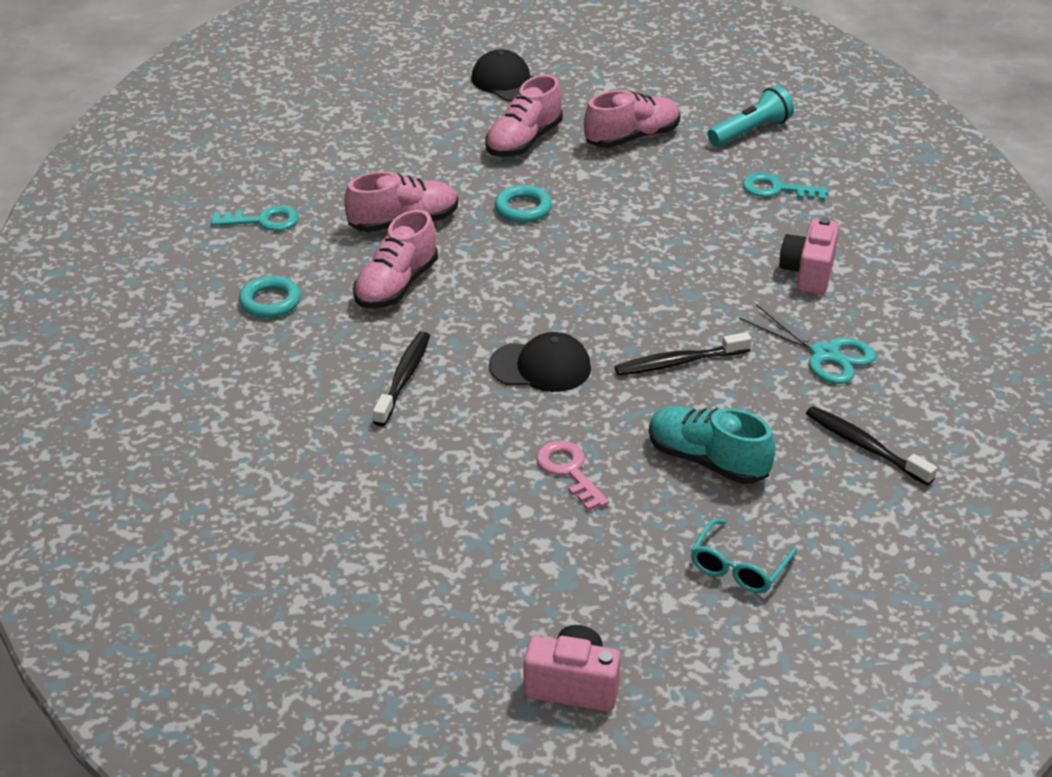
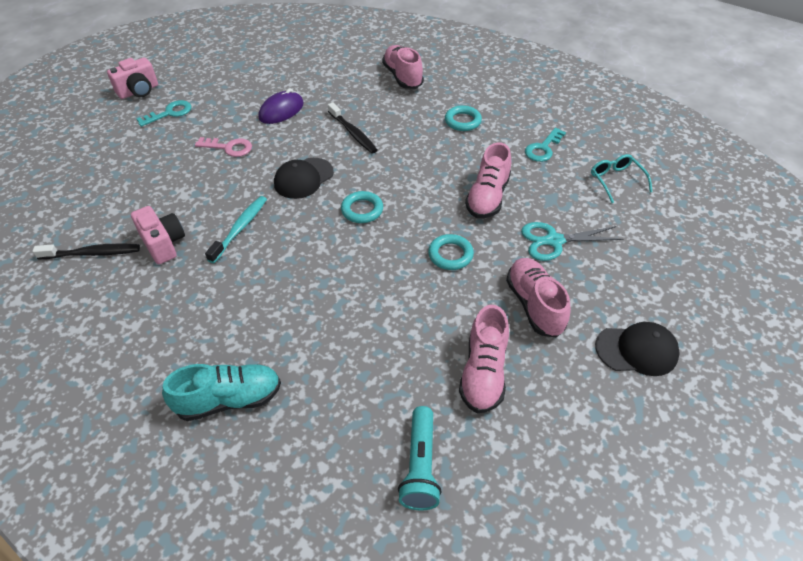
camera: 130 degrees right, 10 degrees up
pink shoe [353,209,438,309] -> pink shoe moved to [382,45,424,89]
black toothbrush [615,332,751,376] -> turquoise toothbrush [205,196,267,263]
turquoise shoe [649,406,776,484] -> turquoise shoe moved to [162,364,281,421]
turquoise glasses [691,519,797,593] -> turquoise glasses moved to [591,154,653,203]
turquoise scissors [740,304,876,384] -> turquoise scissors moved to [521,222,623,261]
turquoise key [743,173,828,201] -> turquoise key moved to [137,100,191,127]
pink camera [780,217,839,294] -> pink camera moved to [131,206,185,264]
none -> purple mouse [259,88,304,124]
none -> turquoise ring [341,191,383,223]

